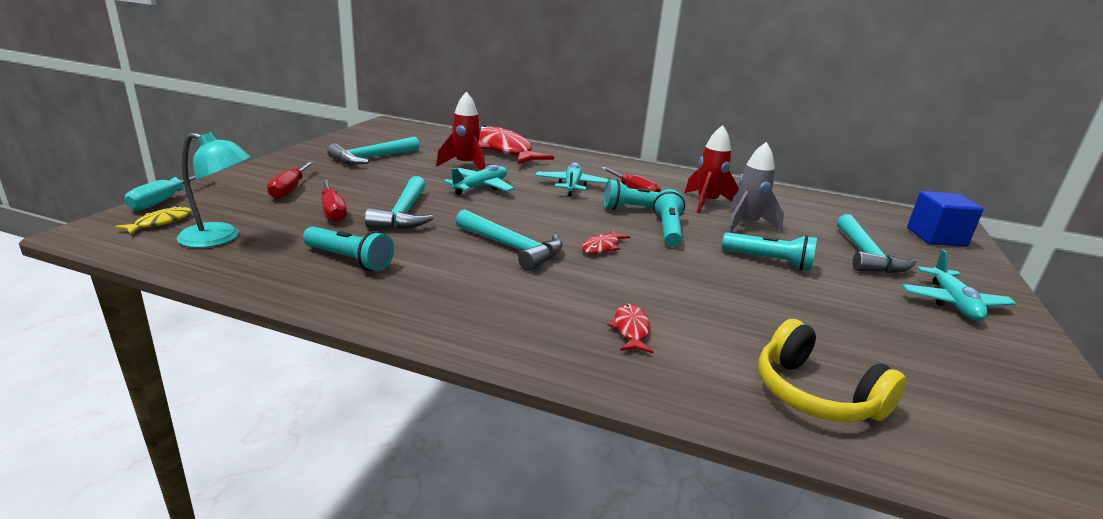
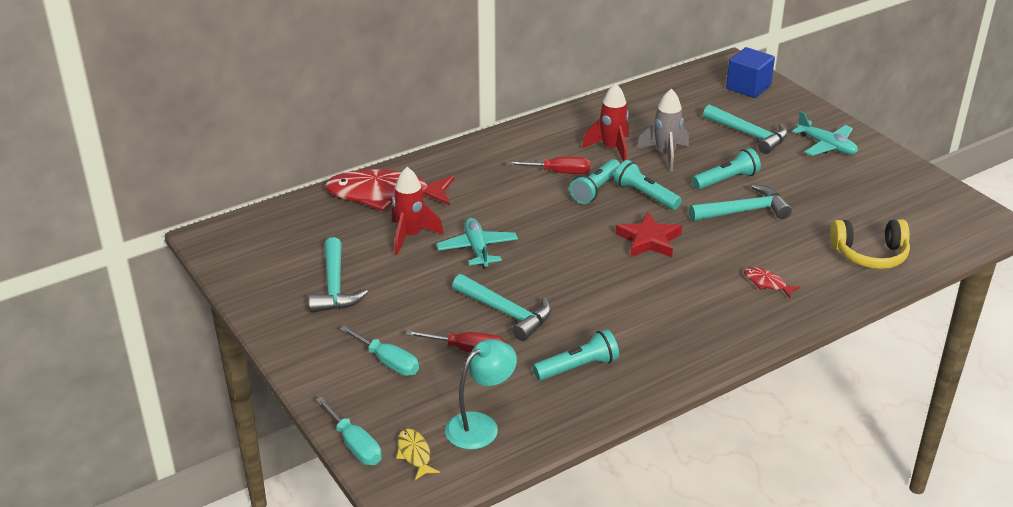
camera: 50 degrees left, 10 degrees up
red screwdriver [267,161,314,199] -> turquoise screwdriver [340,326,419,376]
turquoise hammer [455,209,563,271] -> turquoise hammer moved to [689,184,792,221]
turquoise plane [535,162,609,196] -> none
red fish [581,230,630,254] -> red star [616,212,682,257]

